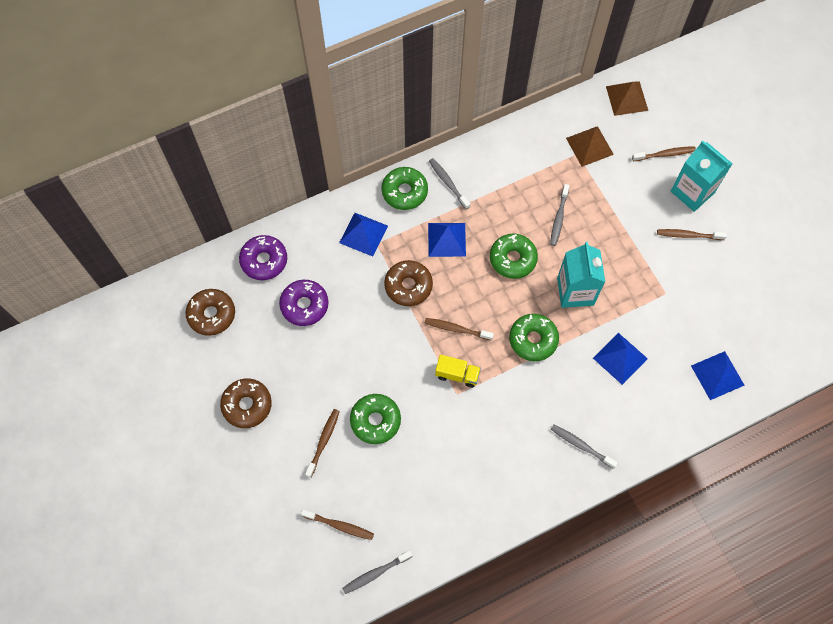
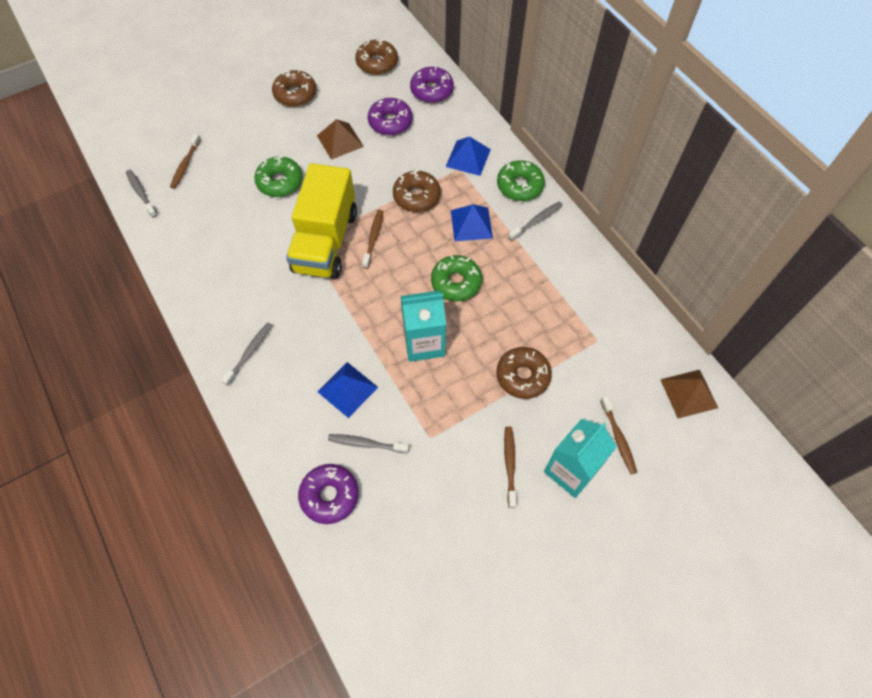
camera: 85 degrees right, 5 degrees down
brown toothbrush [305,409,340,478] -> none
yellow truck [435,355,481,388] -> yellow truck [286,163,357,279], size x2.39
green donut [509,314,559,361] -> none
grey toothbrush [550,184,570,246] -> grey toothbrush moved to [328,434,409,454]
brown pyramid [566,126,614,167] -> brown pyramid moved to [317,119,364,160]
blue pyramid [691,351,745,400] -> purple donut [298,464,359,524]
none -> brown donut [496,347,552,399]

